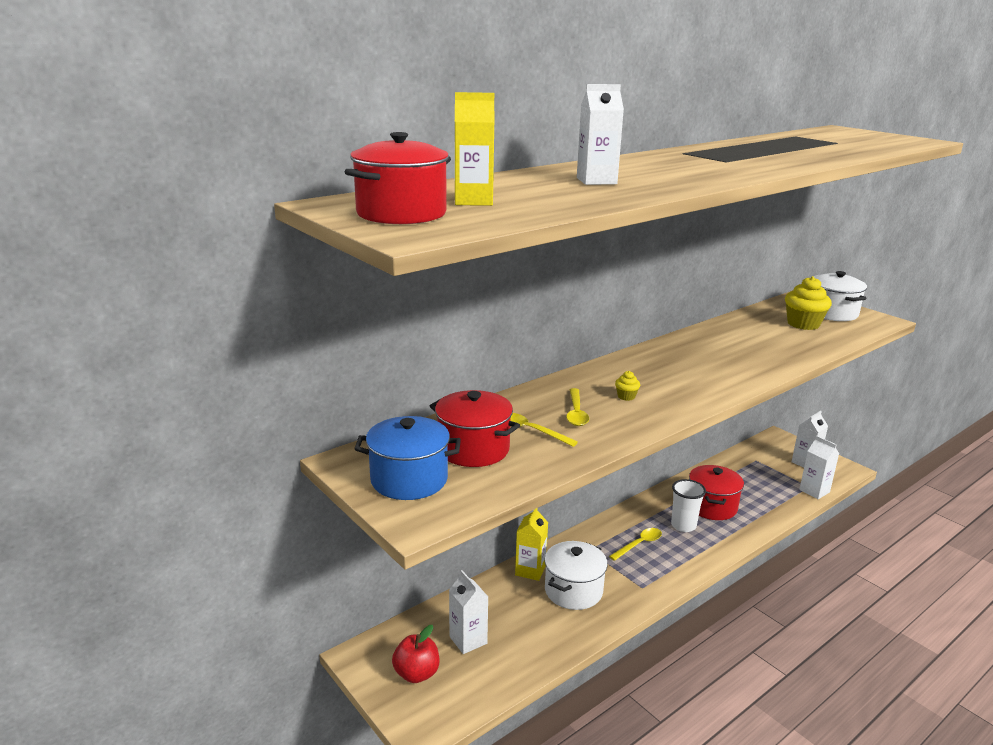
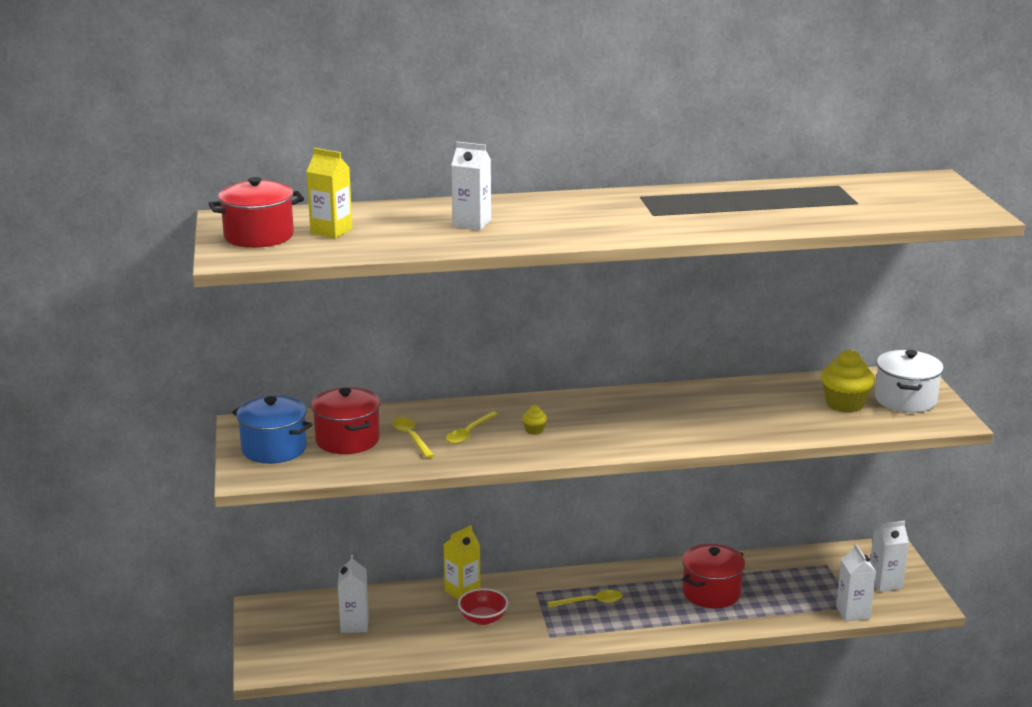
camera: 30 degrees right, 0 degrees up
red apple [392,625,439,683] -> none
white pot [544,541,608,610] -> red bowl [458,588,508,625]
white cup [671,479,706,532] -> none

